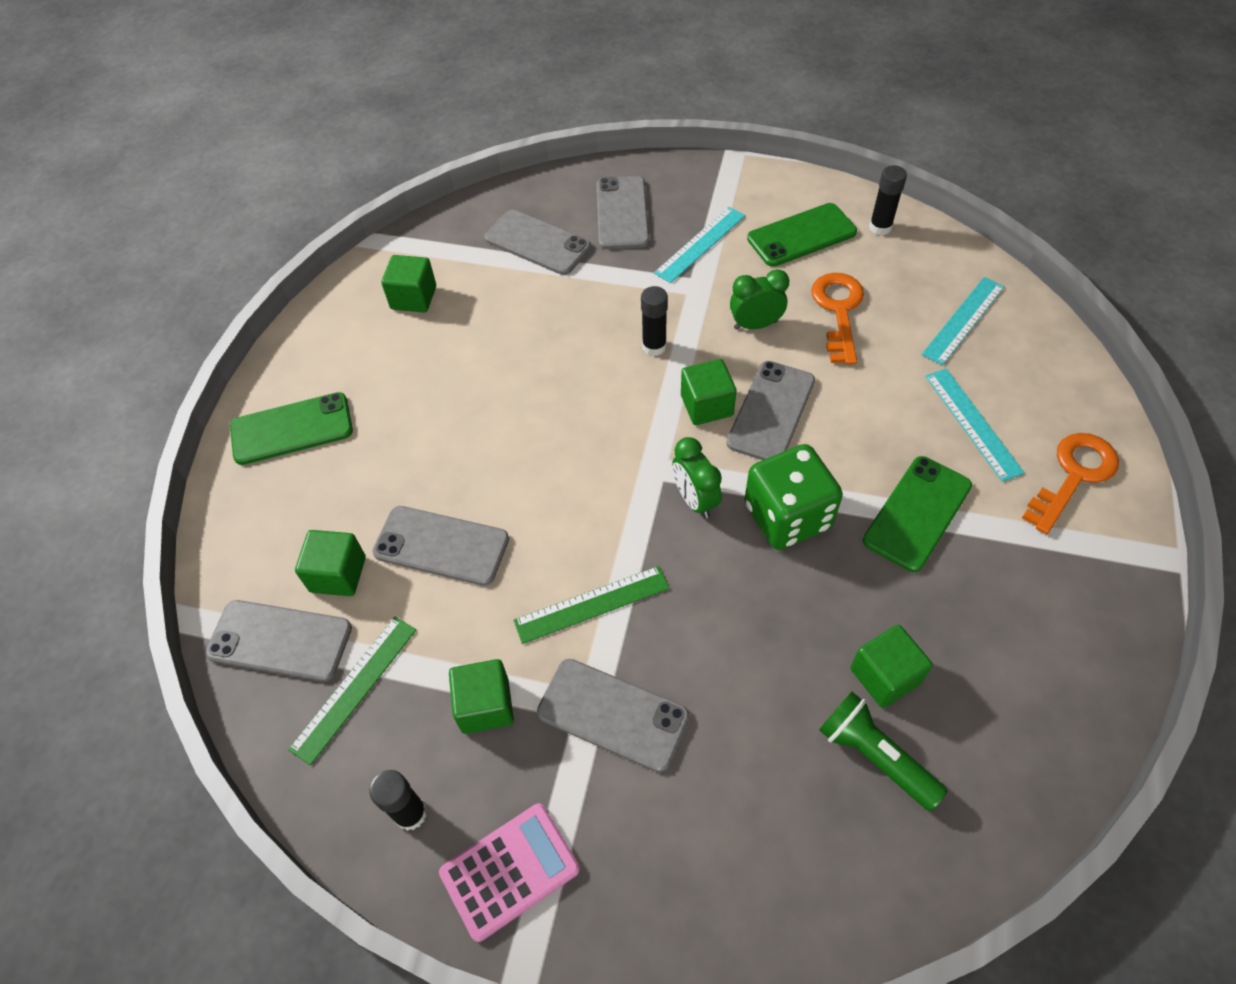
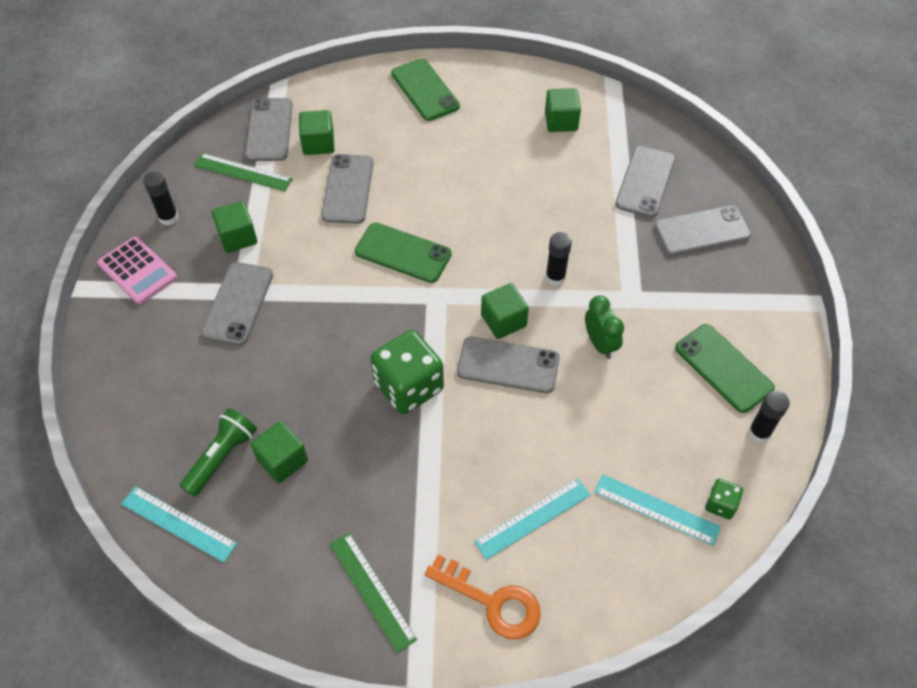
camera: 75 degrees right, 0 degrees up
green ruler [513,566,670,644] -> green ruler moved to [330,533,417,653]
turquoise ruler [654,207,745,283] -> turquoise ruler moved to [121,486,237,563]
green clock [672,437,722,518] -> none
orange key [811,272,864,365] -> none
green phone [863,456,972,572] -> green phone moved to [355,222,452,283]
none -> green dice [705,479,743,520]

